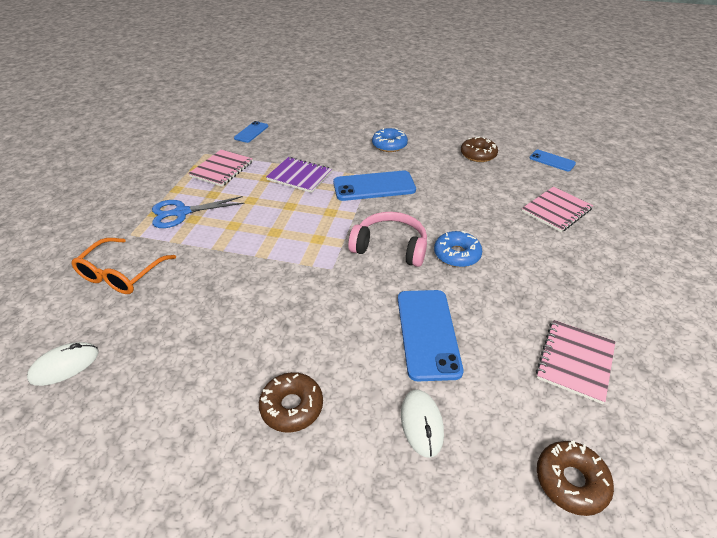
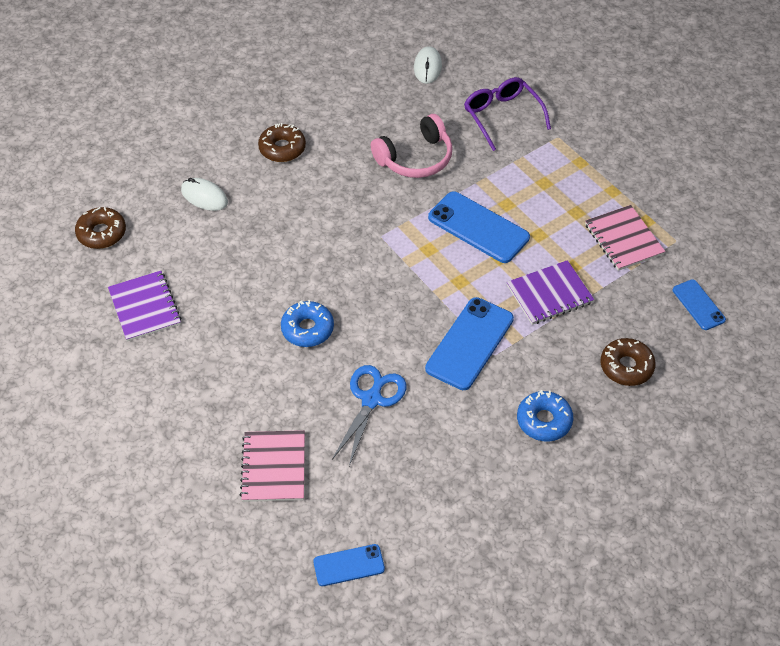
camera: 130 degrees right, 10 degrees up
orange glasses [71,238,176,294] -> purple glasses [464,77,551,151]
blue scissors [152,196,244,228] -> blue scissors moved to [332,365,407,466]
pink headphones [348,212,427,267] -> pink headphones moved to [371,114,452,178]
blue phone [398,290,463,381] -> blue phone moved to [428,191,530,263]
brown donut [461,136,498,162] -> brown donut moved to [600,338,656,386]
pink notebook [536,320,615,404] -> purple notebook [108,270,181,342]

